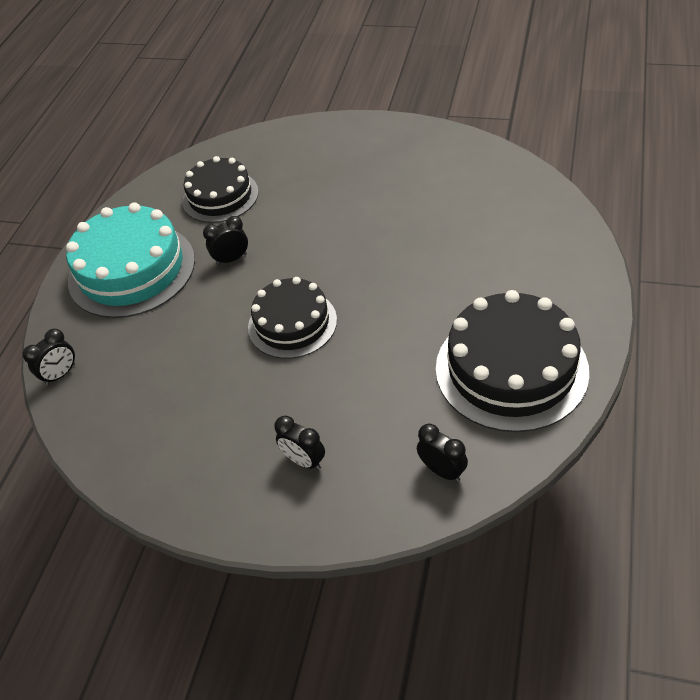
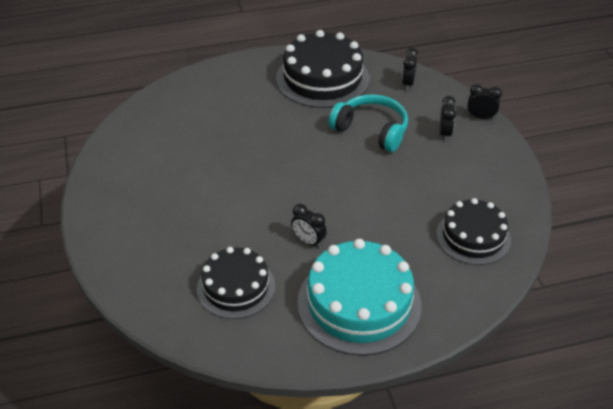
camera: 125 degrees left, 5 degrees down
black clock [22,329,75,386] -> black clock moved to [467,84,502,120]
black cake [248,277,337,359] -> black cake moved to [436,198,511,265]
none -> turquoise headphones [329,94,408,152]

